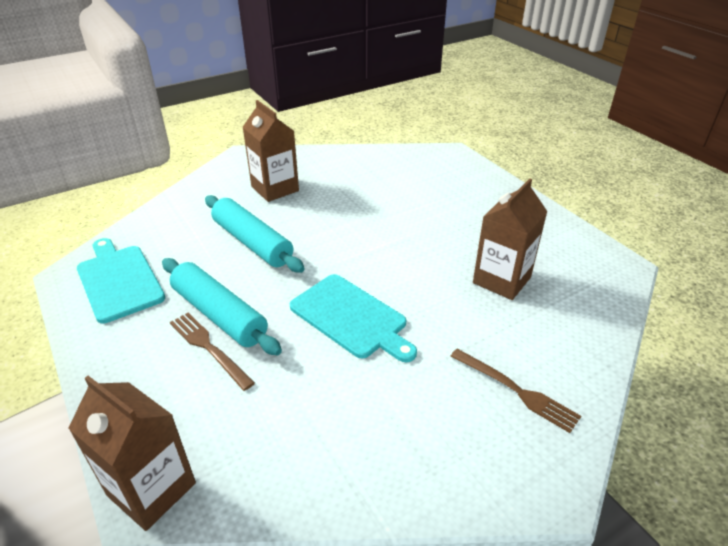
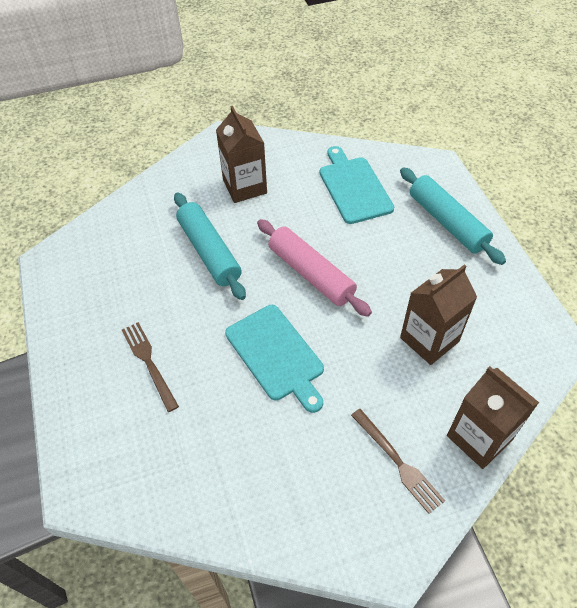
camera: 15 degrees right, 15 degrees up
brown carton [68,376,196,531] -> brown carton moved to [447,366,539,469]
turquoise cutting board [77,238,165,323] -> turquoise cutting board moved to [319,146,394,224]
turquoise rolling pin [162,258,282,355] -> turquoise rolling pin moved to [400,167,506,265]
none -> pink rolling pin [257,219,372,317]

